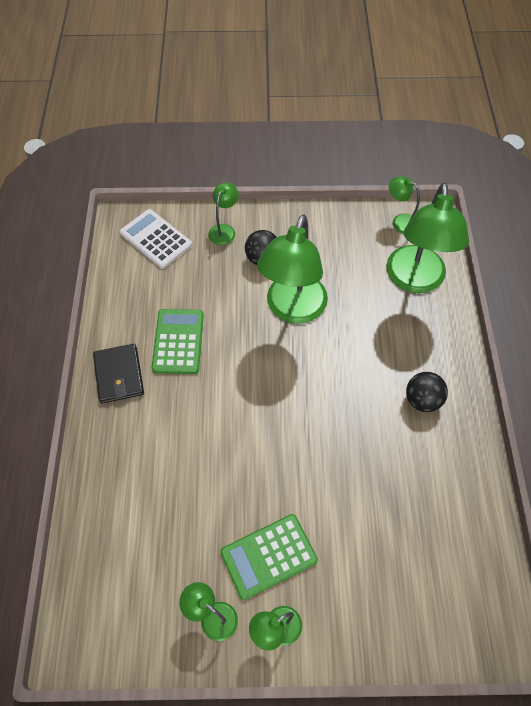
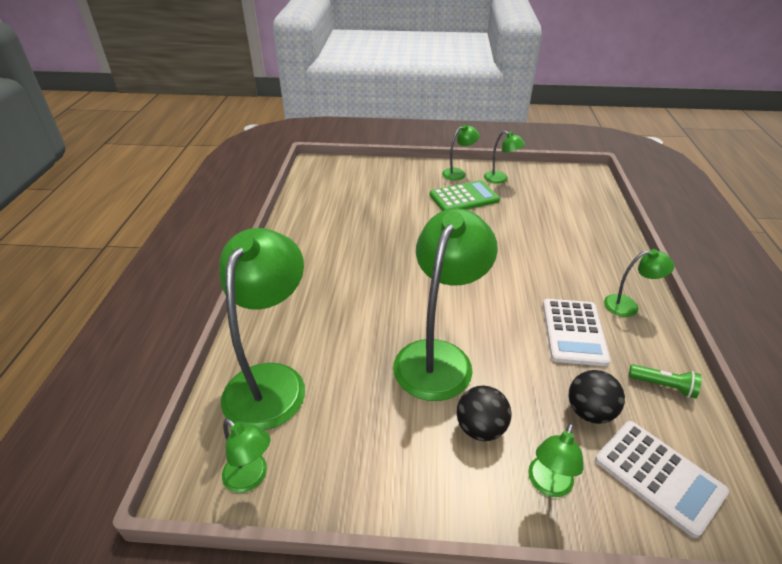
camera: 175 degrees left, 20 degrees down
black wallet [93,344,144,403] -> green lamp [604,249,674,317]
green calculator [152,309,204,374] -> white calculator [543,299,610,366]
black ball [406,372,448,412] -> black ball moved to [569,370,625,424]
none -> green flashlight [629,364,702,398]

